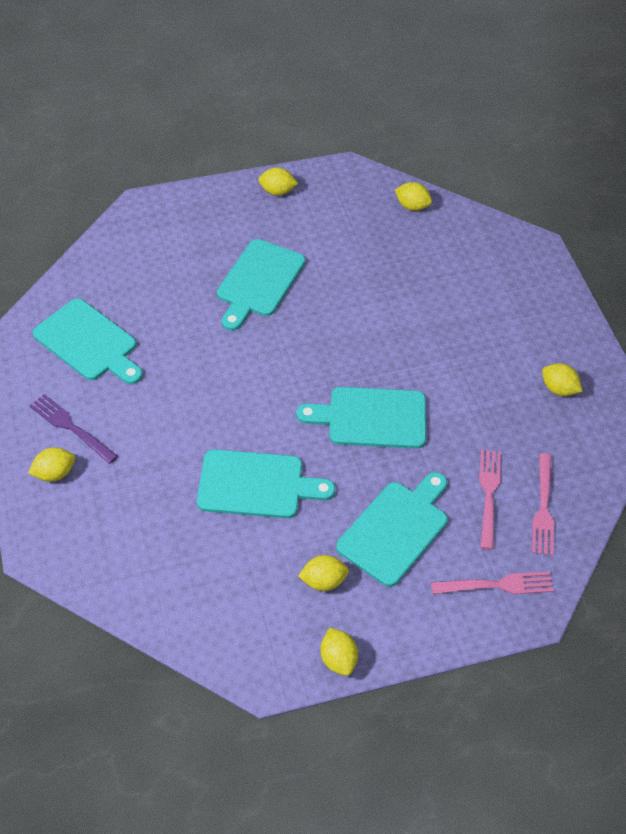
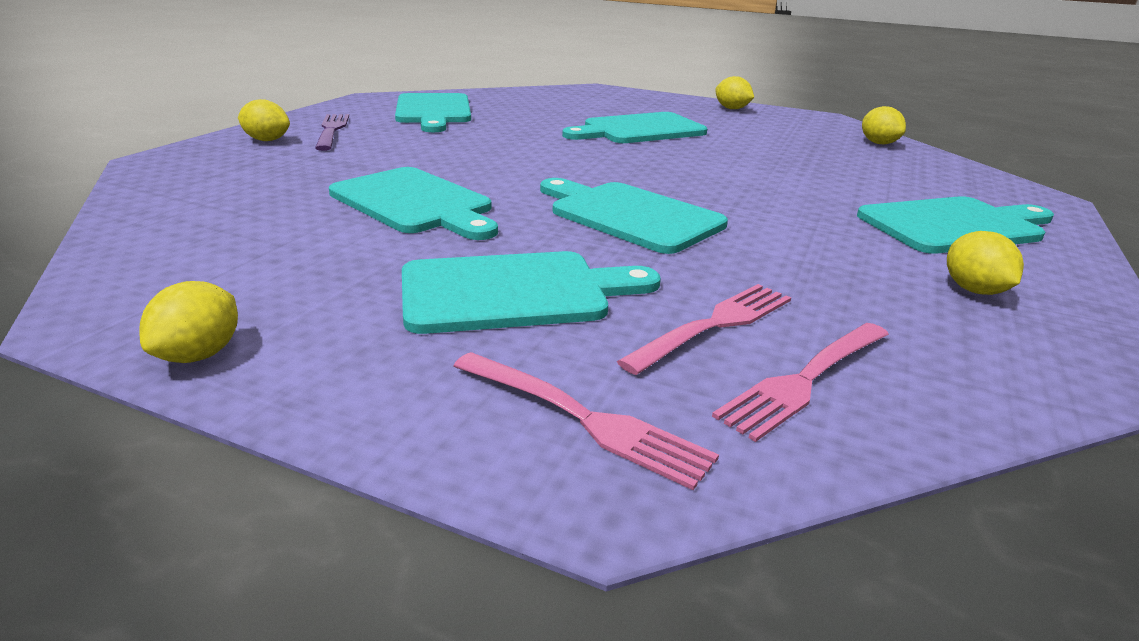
camera: 40 degrees right, 25 degrees down
yellow lemon [298,555,349,591] -> none
none -> turquoise cutting board [857,196,1054,254]

